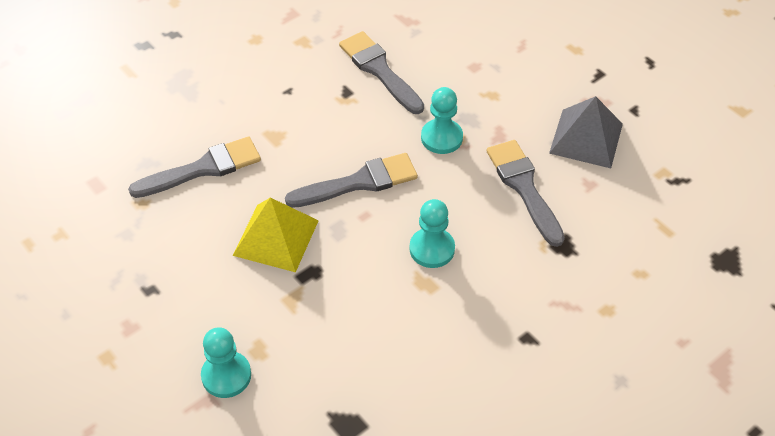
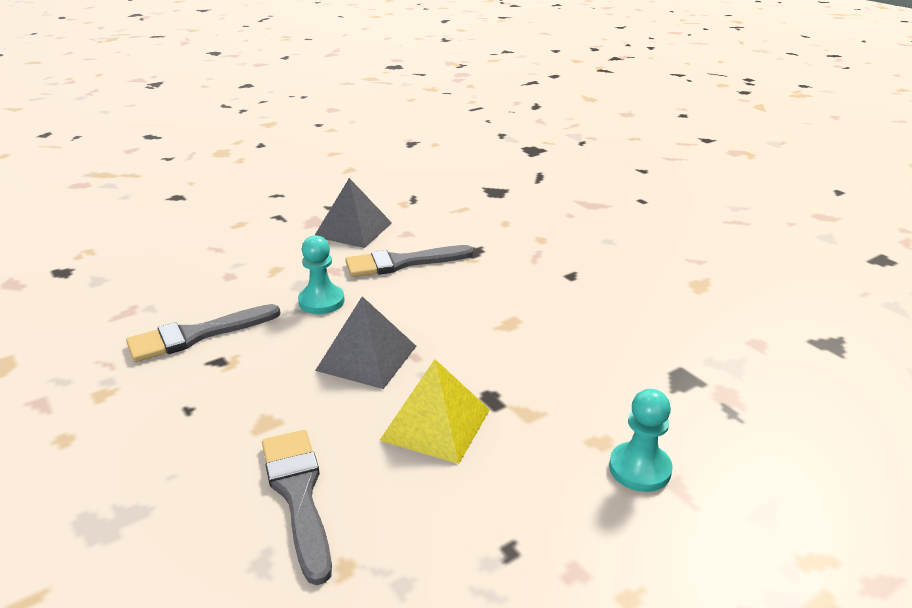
camera: 85 degrees left, 20 degrees down
grey brush [285,153,418,208] -> grey pyramid [315,296,416,389]
turquoise pawn [409,199,455,268] -> none

